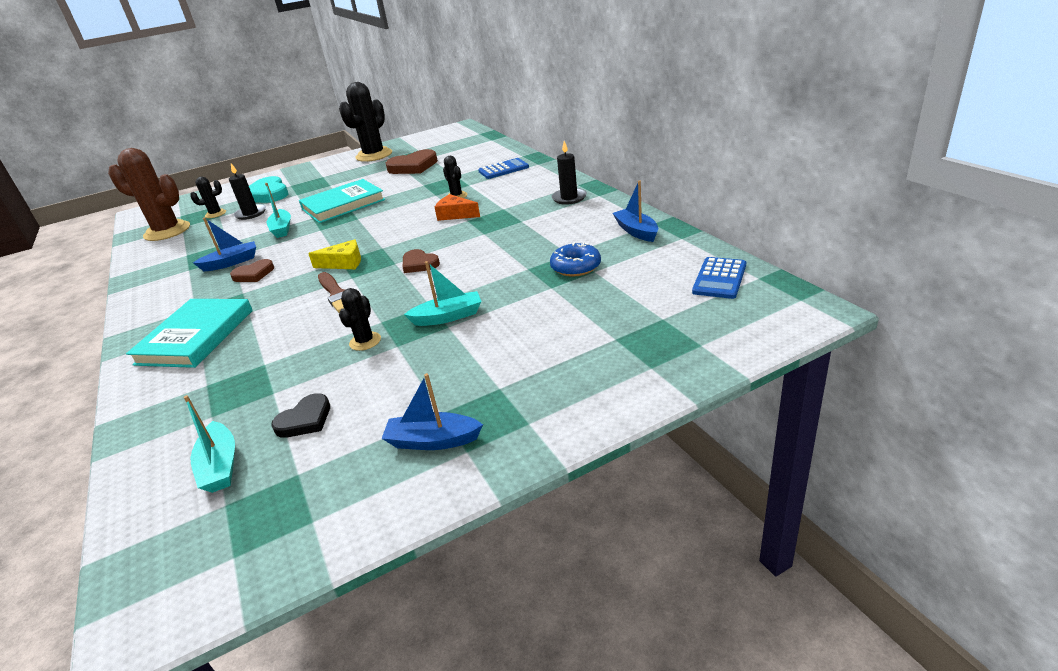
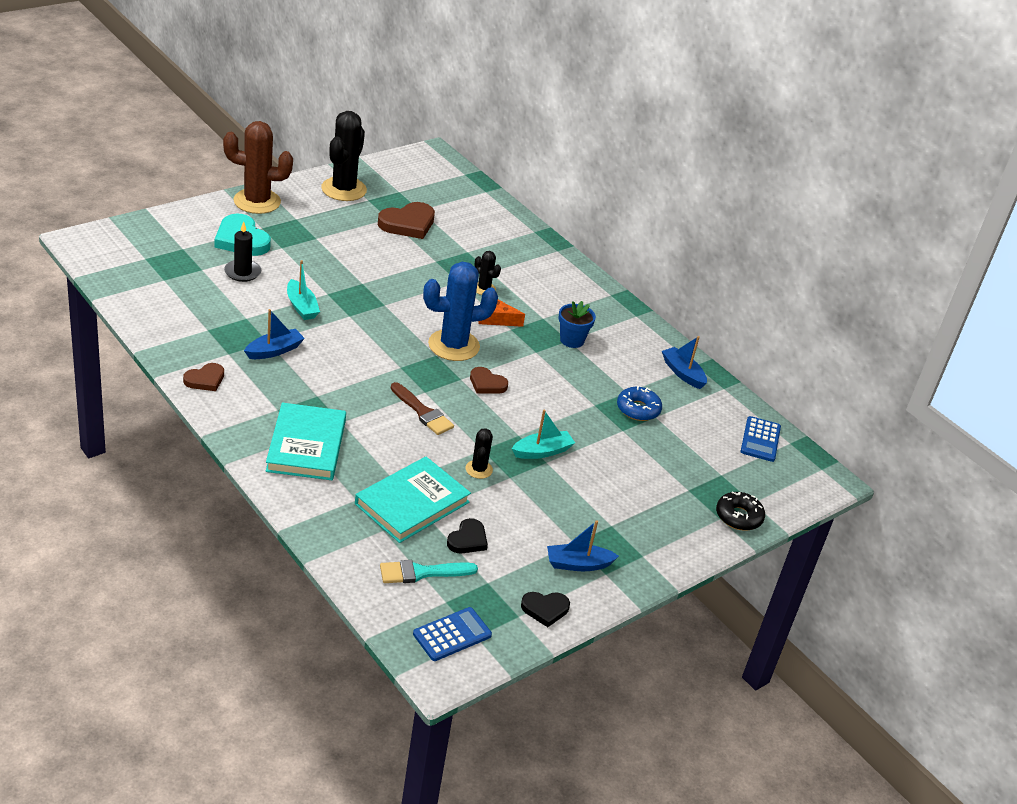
camera: 20 degrees left, 5 degrees up
brown cactus [108,148,190,241] -> brown cactus moved to [223,121,293,214]
turquoise boat [184,395,235,493] -> turquoise brush [380,560,478,583]
black cactus [190,176,226,218] -> none
brown heart [230,259,274,282] -> brown heart moved to [183,363,224,391]
turquoise book [299,179,385,223] -> turquoise book moved to [355,457,471,543]
yellow cheese [308,239,361,269] -> none
blue calculator [478,158,529,179] -> blue calculator moved to [413,607,492,661]
black candle [552,141,587,205] -> none
none -> blue cactus [423,262,498,361]
none -> black heart [521,592,570,627]
none -> blue flower pot [558,301,596,348]
none -> black donut [716,491,765,530]

